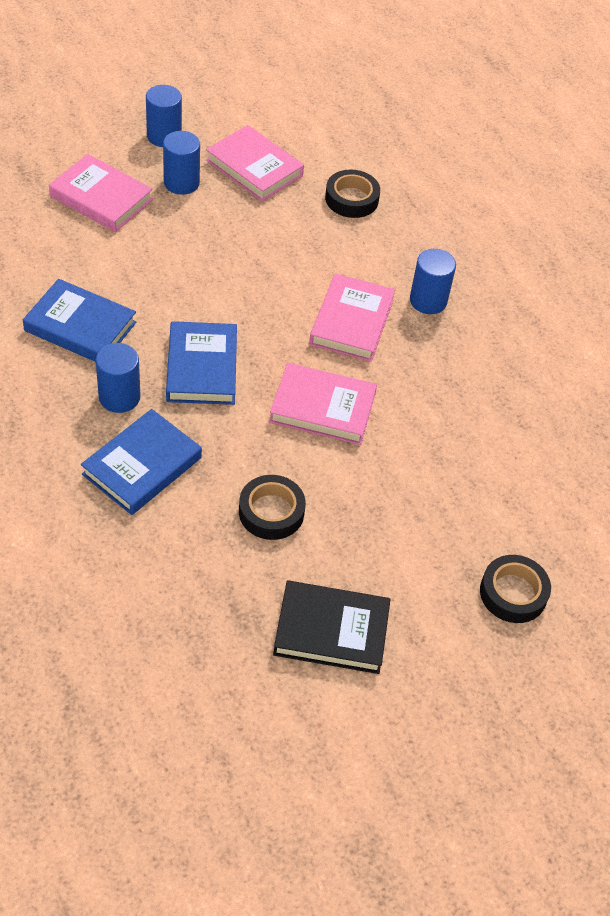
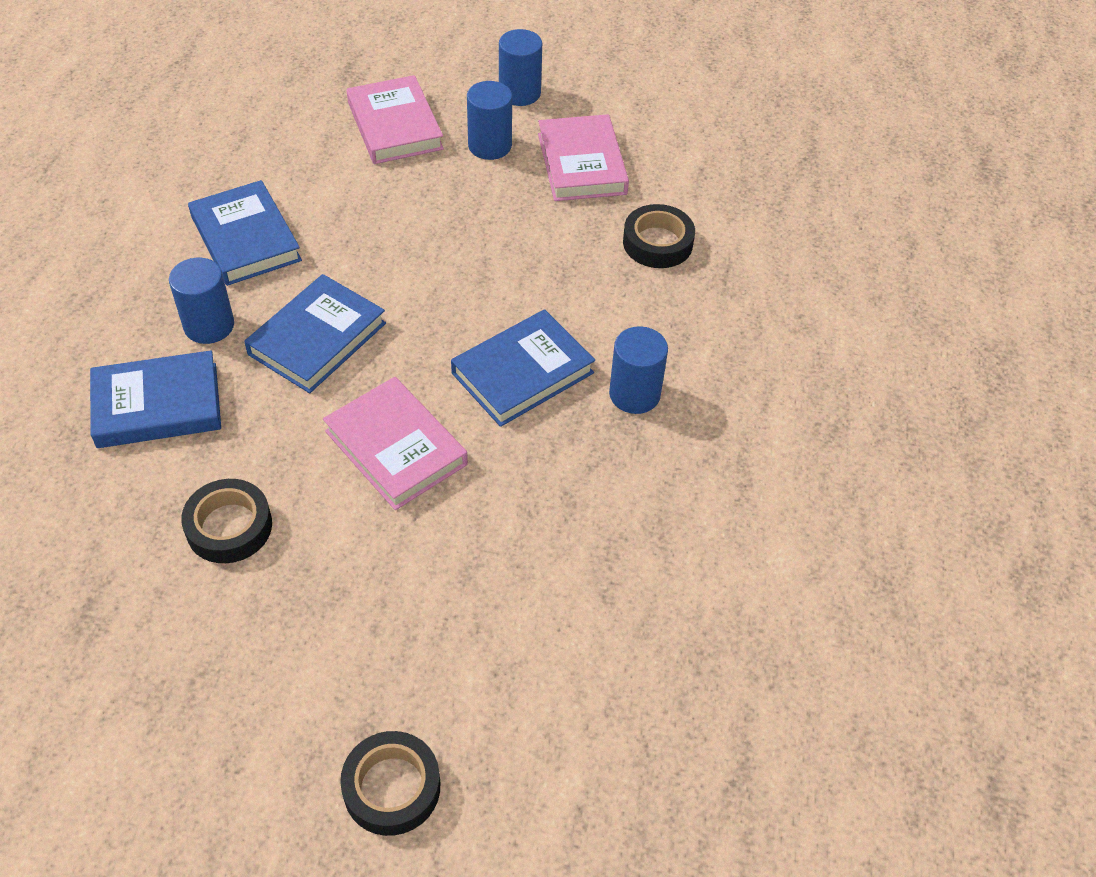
camera: 40 degrees right, 0 degrees up
black book [273,580,391,674] -> none
pink book [309,274,395,362] -> blue book [451,309,595,427]

